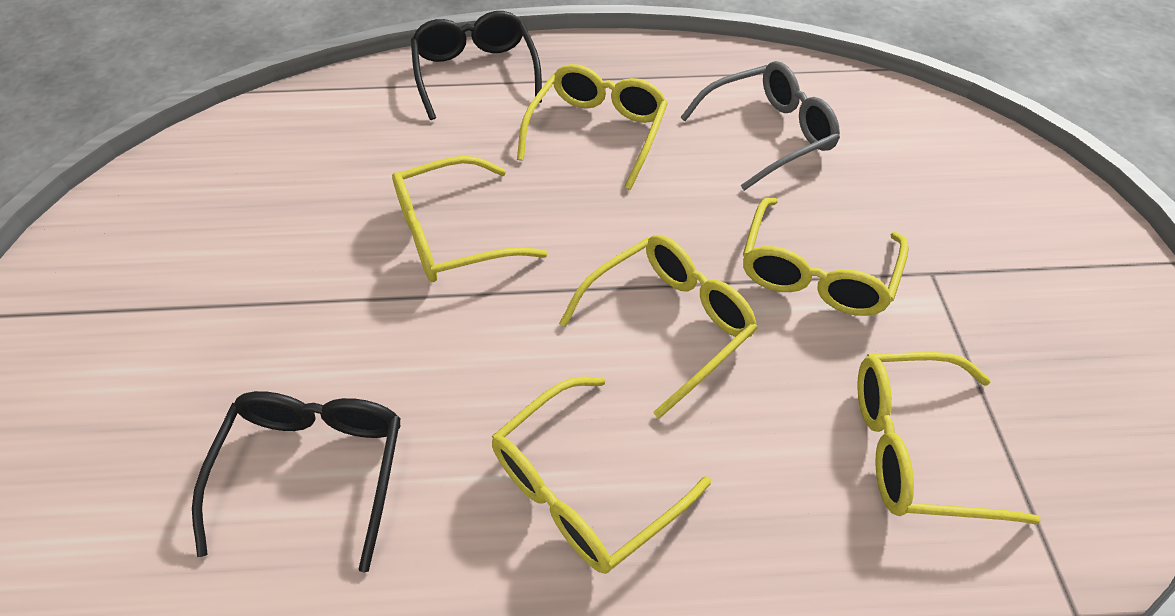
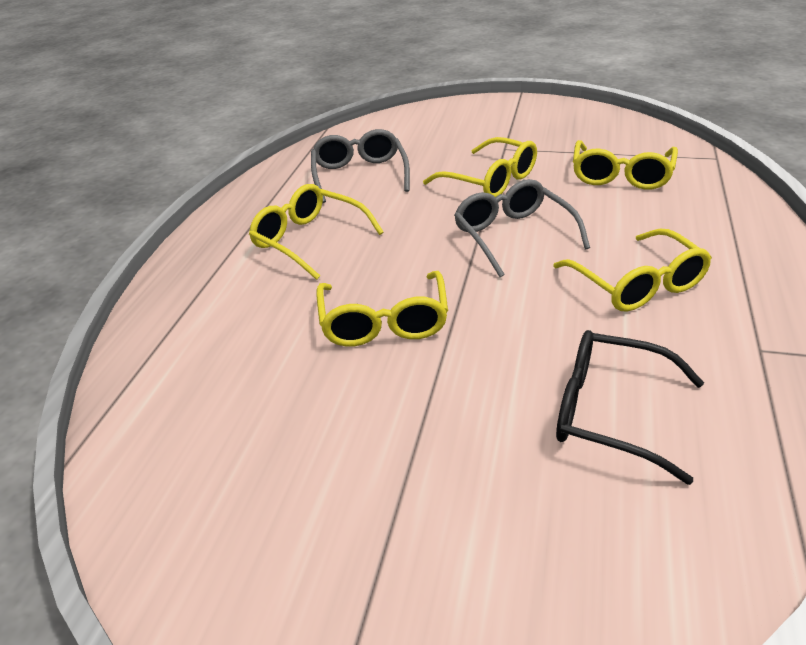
camera: 70 degrees left, 15 degrees down
black glasses [411,11,542,120] -> none
yellow glasses [559,235,758,419] -> grey glasses [454,179,590,277]

